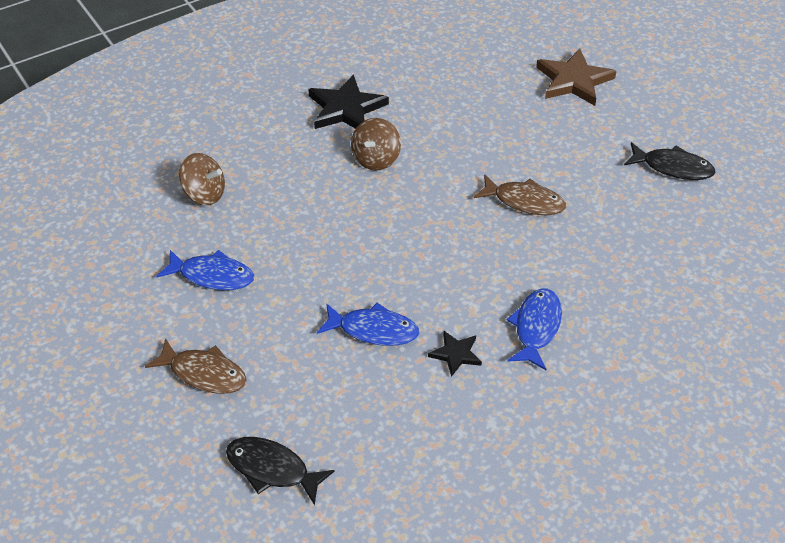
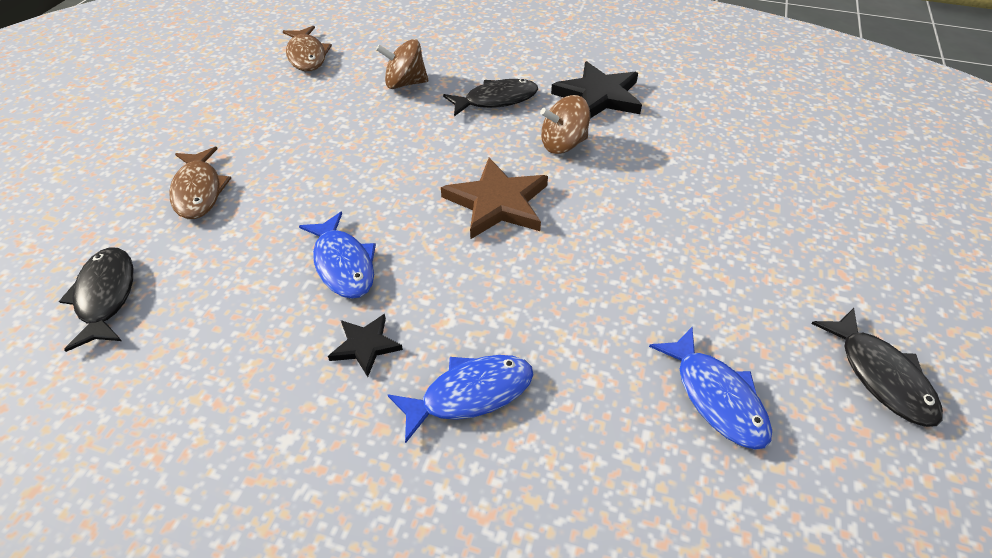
camera: 50 degrees right, 0 degrees up
blue fish [156,250,254,290] -> blue fish moved to [649,327,772,450]
brown spinning top [179,153,225,205] -> brown spinning top turned 105 degrees clockwise [376,39,428,89]
brown fish [474,174,566,215] -> brown fish moved to [283,26,332,71]
brown star [536,49,617,106] -> brown star moved to [441,158,548,239]
none -> black fish [443,79,538,116]

